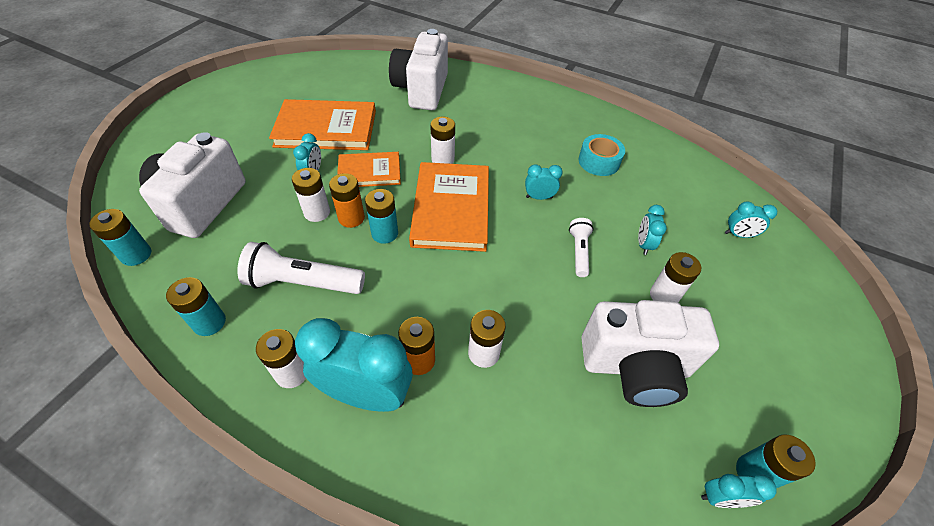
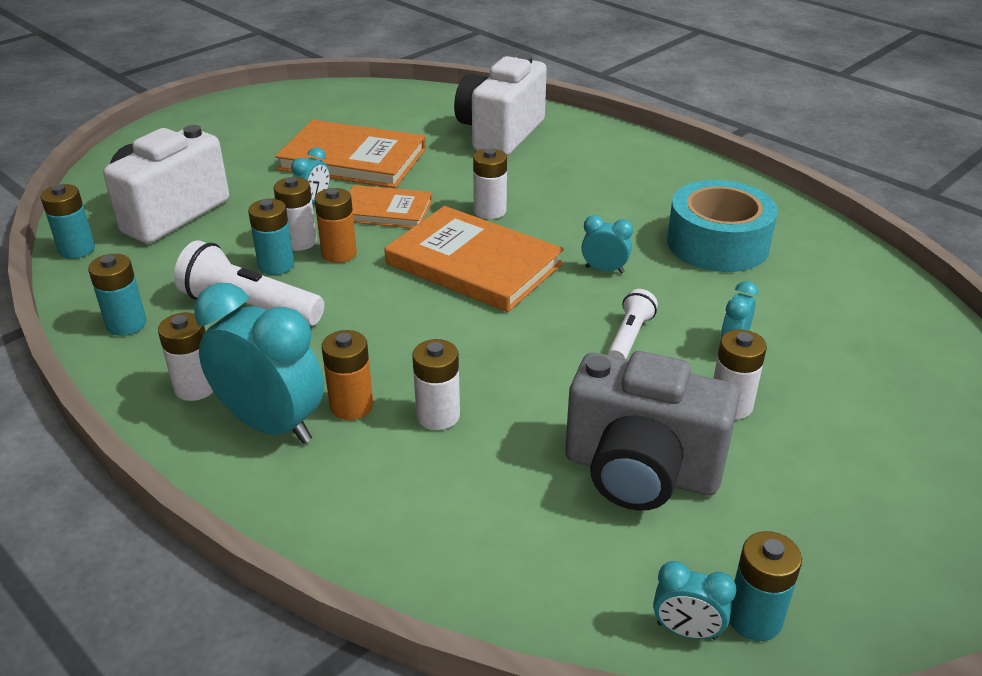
camera: 20 degrees right, 15 degrees down
turquoise battery [365,189,398,244] -> turquoise battery moved to [248,199,294,275]
orange book [409,162,489,252] -> orange book turned 75 degrees counterclockwise [384,206,564,312]
turquoise tape [578,134,625,176] -> turquoise tape [667,180,778,272], size x1.62
white camera [581,300,719,407] -> grey camera [565,351,740,511]
turquoise clock [725,202,777,238] -> none

